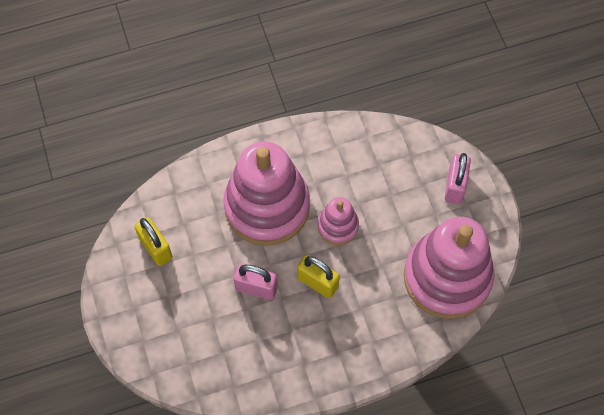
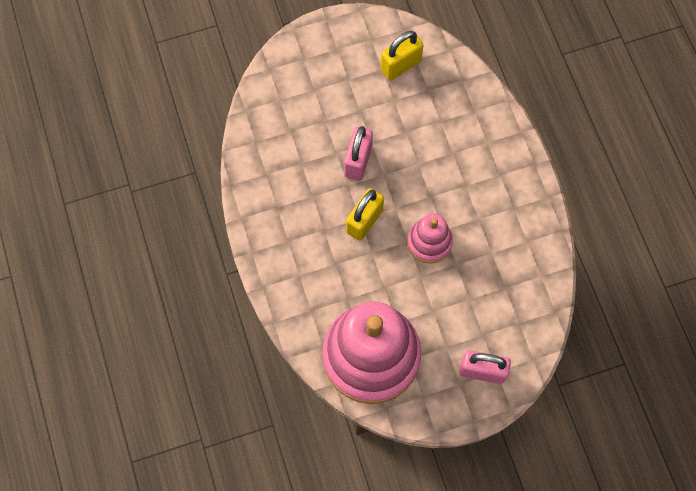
camera: 90 degrees right, 5 degrees up
pink stacking toy [223,142,310,246] -> none

